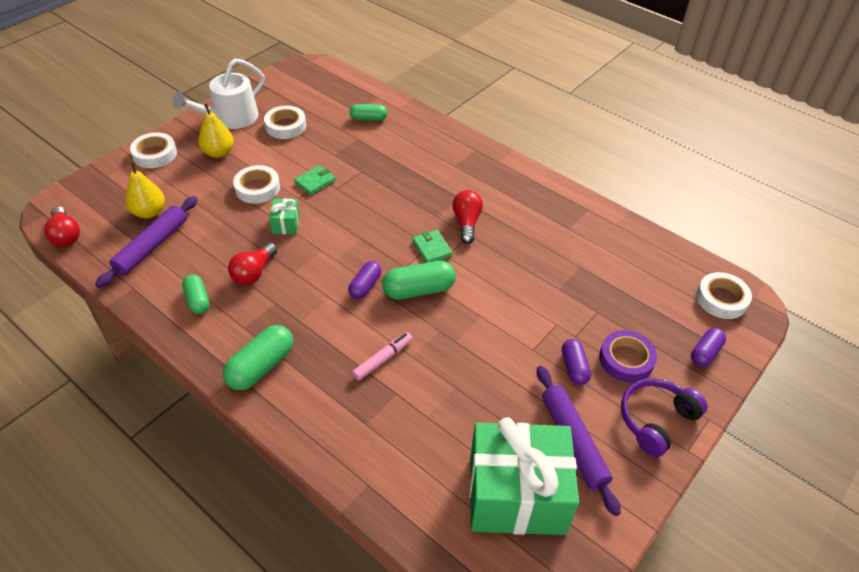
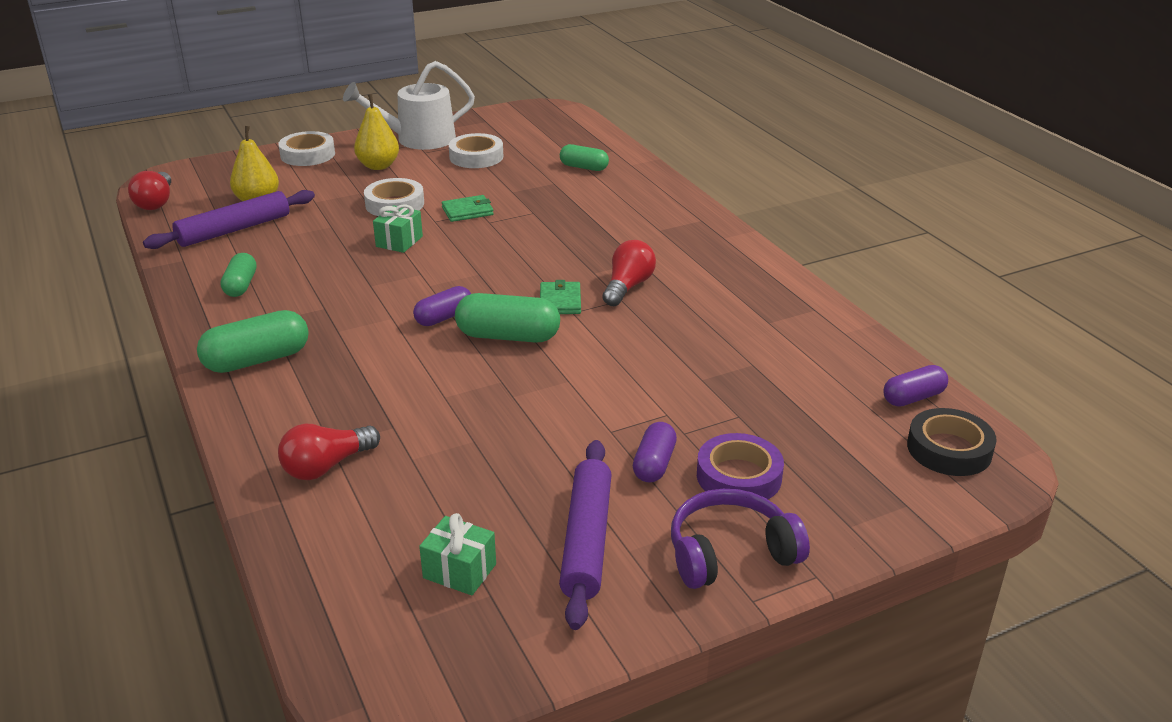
camera: 25 degrees right, 15 degrees down
red light bulb [228,242,277,285] -> red light bulb moved to [278,424,380,480]
pink marker [352,332,413,381] -> none
green gift [469,417,579,535] -> green gift [419,513,496,595], size x0.41
purple capsule [691,328,726,367] -> purple capsule moved to [883,365,948,407]
white tape [696,272,752,319] -> black tape [907,408,997,476]

